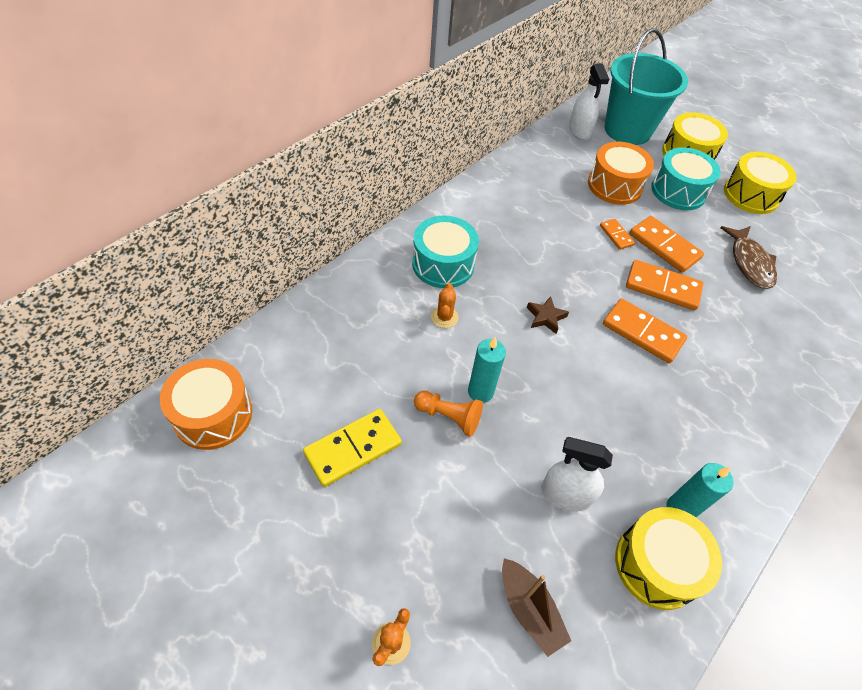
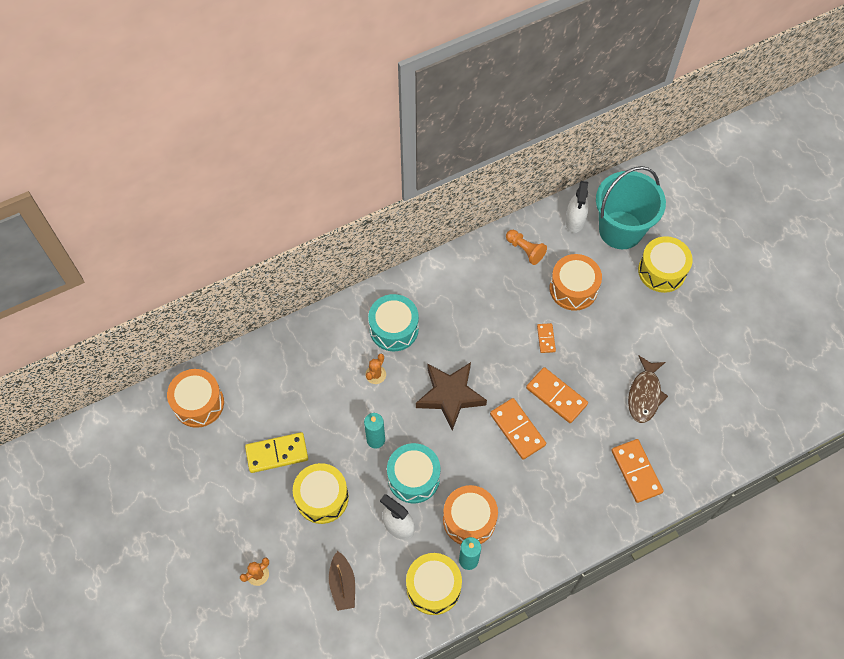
camera: 25 degrees right, 10 degrees up
orange pawn [414,391,483,437] -> orange pawn moved to [506,230,547,265]
brown star [527,296,569,334] -> brown star [416,362,487,431], size x2.20
orange domino [630,216,704,273] -> orange domino moved to [611,439,664,503]
turquoise drum [651,147,721,210] -> turquoise drum moved to [387,443,440,503]
yellow drum [724,152,797,214] -> yellow drum moved to [293,463,349,524]
none -> orange drum [443,485,498,545]

